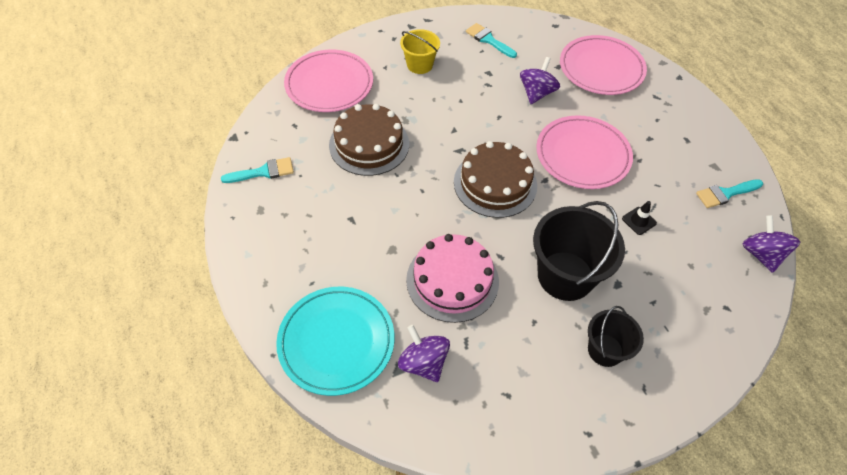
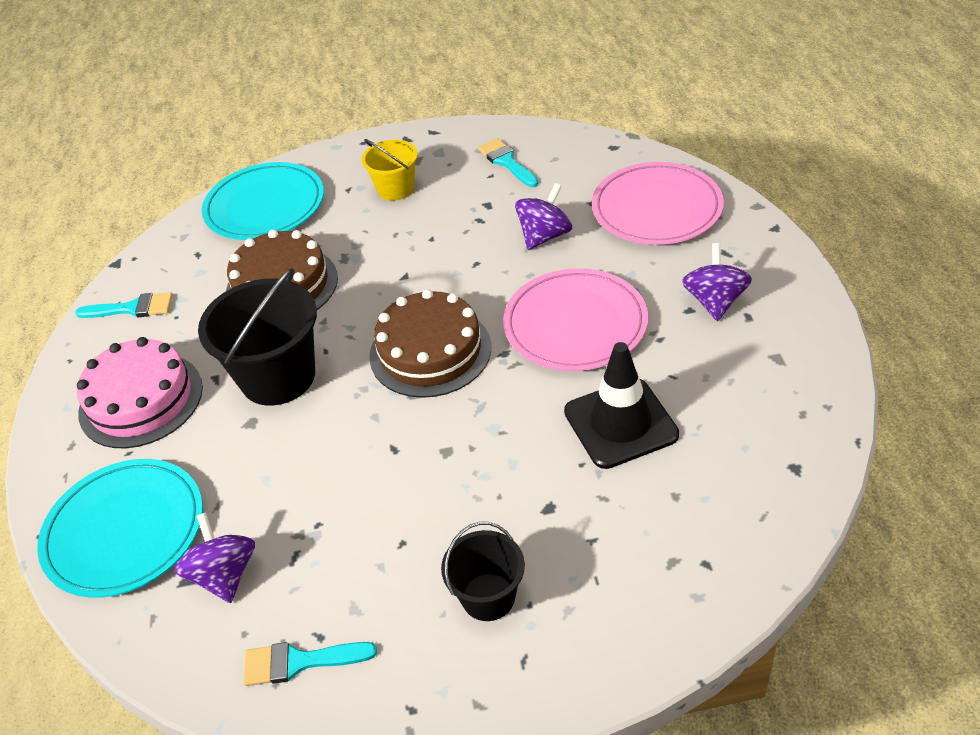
camera: 20 degrees right, 10 degrees down
pink plate [284,50,373,112] -> turquoise plate [202,162,324,240]
pink cake [406,234,499,323] -> pink cake moved to [77,337,203,448]
black bucket [533,201,625,301] -> black bucket moved to [198,268,317,406]
black traffic cone [622,201,657,235] -> black traffic cone [564,342,679,469], size x2.27
turquoise brush [696,179,763,208] -> turquoise brush moved to [243,642,377,686]
purple spinning top [743,215,800,273] -> purple spinning top moved to [682,243,752,321]

